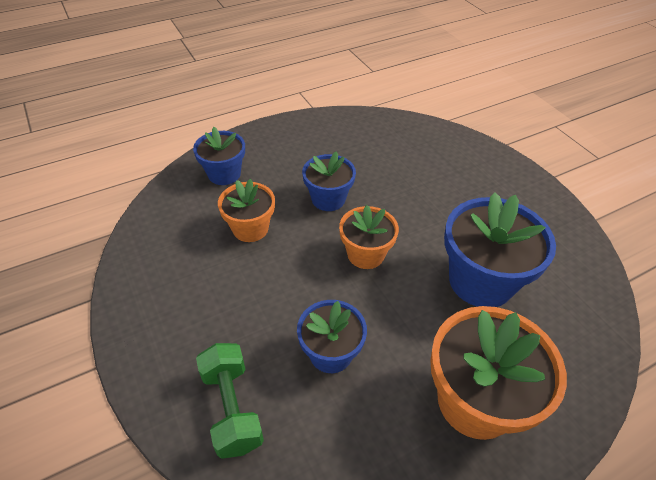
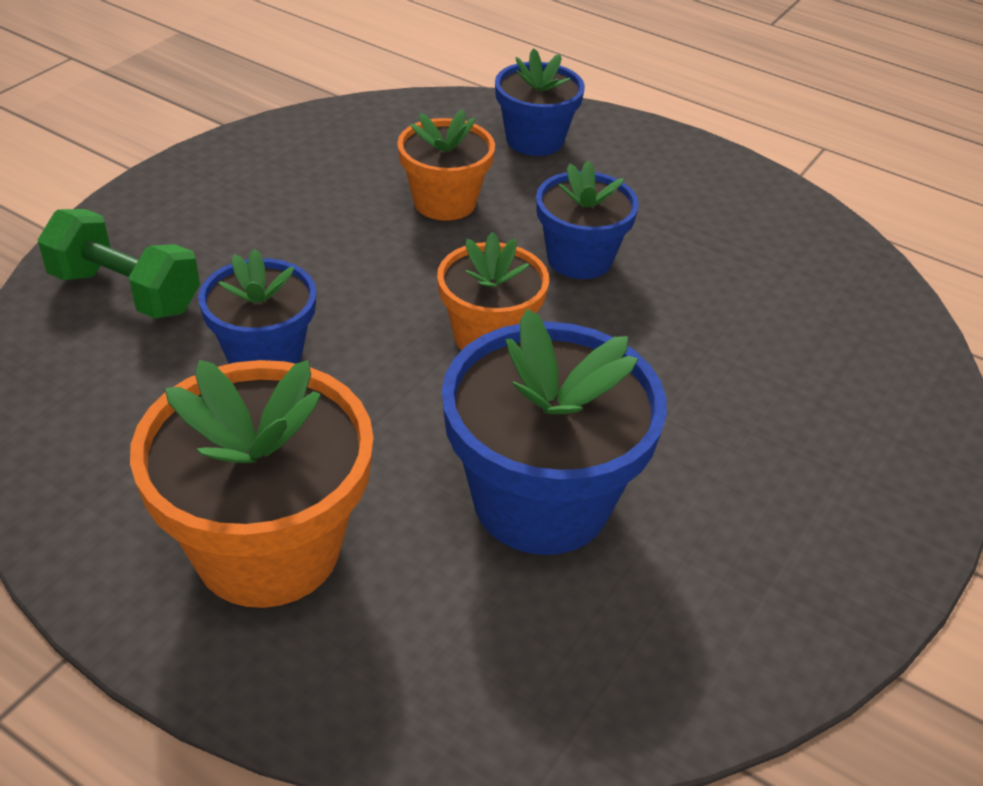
camera: 60 degrees right, 5 degrees down
green dumbbell [196,343,264,459] -> green dumbbell turned 75 degrees clockwise [38,209,200,319]

